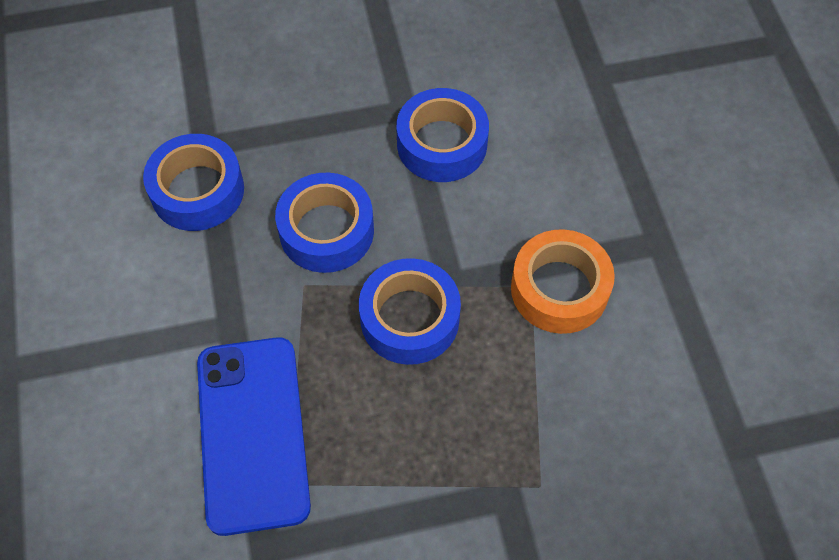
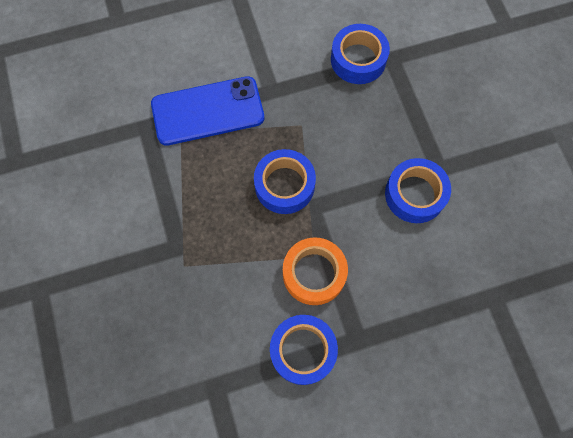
camera: 85 degrees right, 10 degrees up
blue tape [275,173,374,273] -> blue tape moved to [270,315,338,385]

